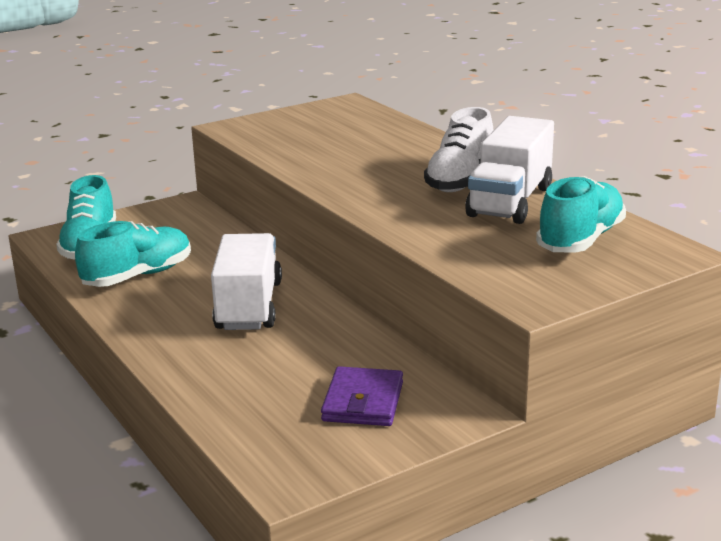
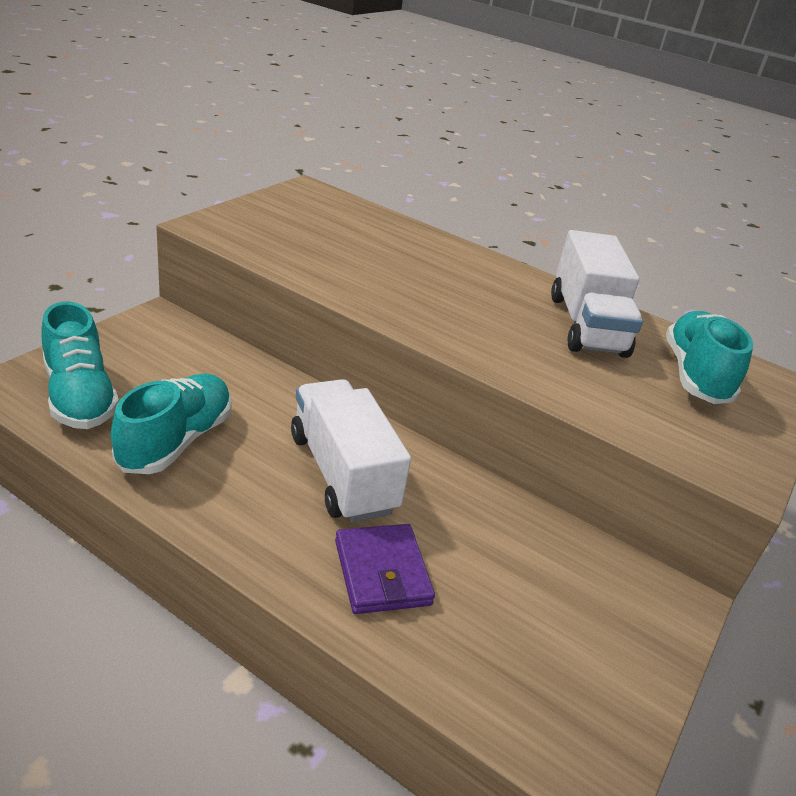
camera: 30 degrees left, 10 degrees up
purple wallet [321,366,403,426] -> purple wallet moved to [335,524,435,614]
white shoe [424,107,494,192] -> none

